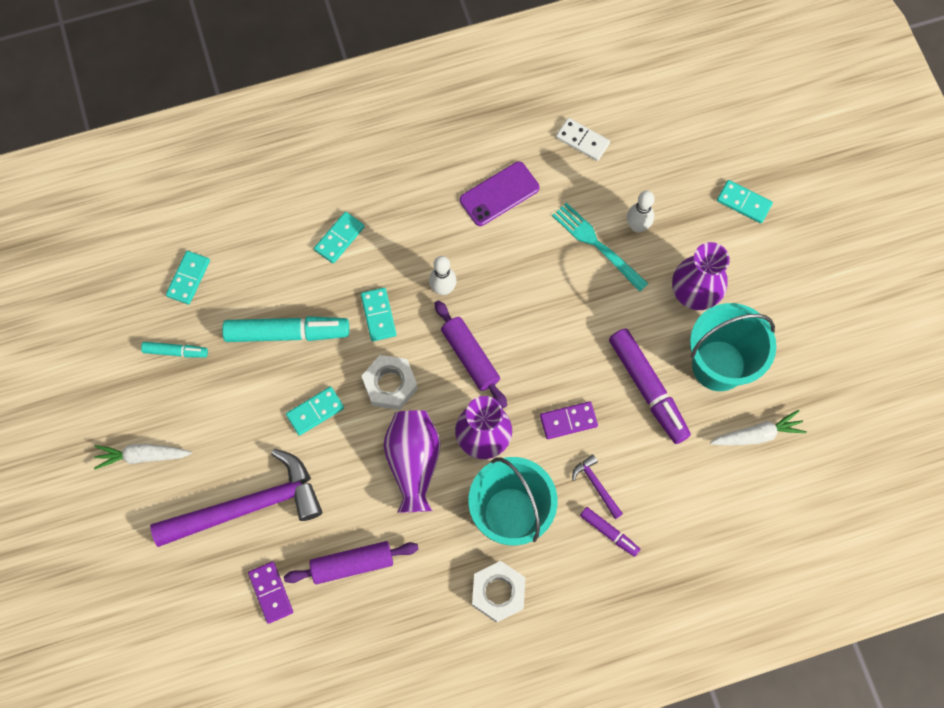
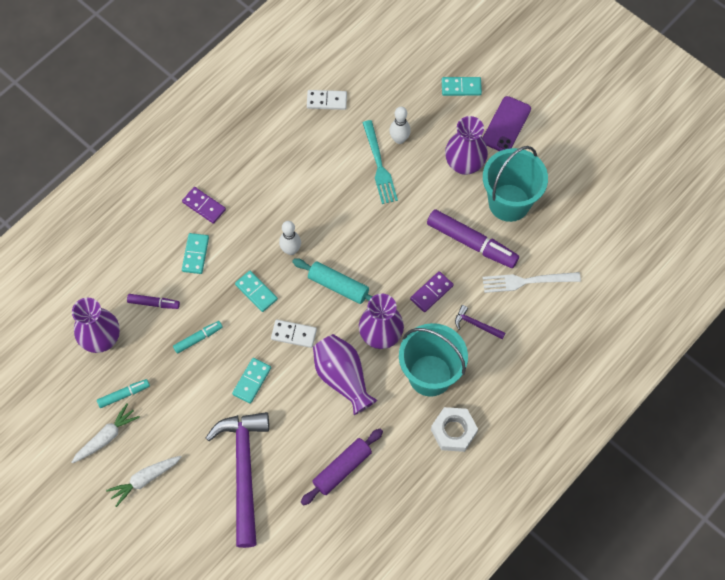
camera: 30 degrees left, 5 degrees down
purple hammer [150,449,322,547] -> purple hammer turned 45 degrees counterclockwise [206,412,269,548]
turquoise domino [166,251,210,304] -> purple vase [72,298,120,353]
turquoise marker [222,316,349,342] -> turquoise marker [173,321,223,354], size x0.52
purple domino [248,561,293,624] -> purple domino moved to [182,187,226,224]
white nut [362,355,418,410] -> white domino [271,320,317,348]
purple rolling pin [435,300,507,408] -> turquoise rolling pin [292,258,373,304]
purple phone [460,162,539,226] -> purple phone moved to [483,96,531,151]
turquoise fork [552,202,649,292] -> turquoise fork turned 120 degrees counterclockwise [362,120,398,204]
purple marker [580,507,640,557] -> purple marker moved to [127,294,180,309]
white carrot [710,410,807,445] -> white carrot moved to [71,404,140,463]
none -> white fork [482,272,581,293]

